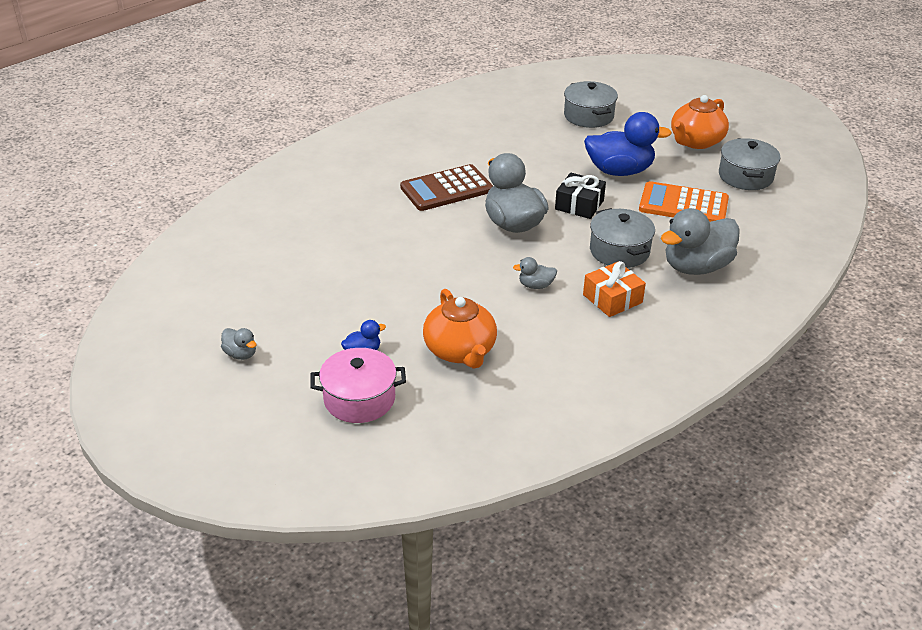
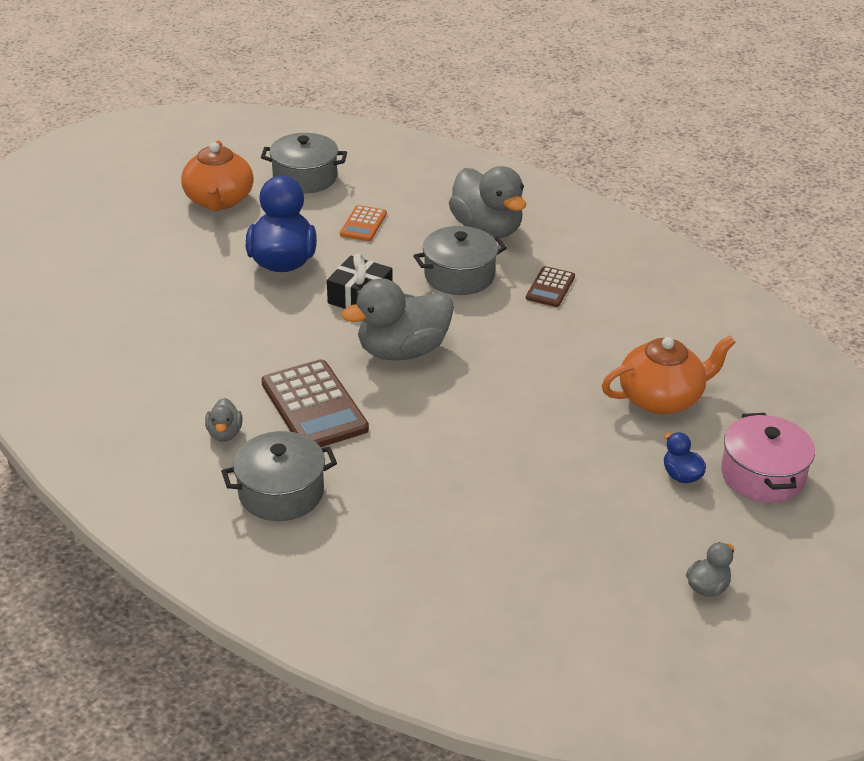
camera: 90 degrees left, 0 degrees up
grey duck [513,257,557,289] -> grey duck moved to [205,398,242,442]
grey pot [564,81,618,128] -> grey pot moved to [221,431,337,521]
orange gift [583,261,646,317] -> brown calculator [526,266,575,307]
orange calculator [639,181,729,222] -> orange calculator [340,205,387,241], size x0.55
orange teapot [671,95,729,149] -> orange teapot turned 45 degrees clockwise [181,140,254,211]

